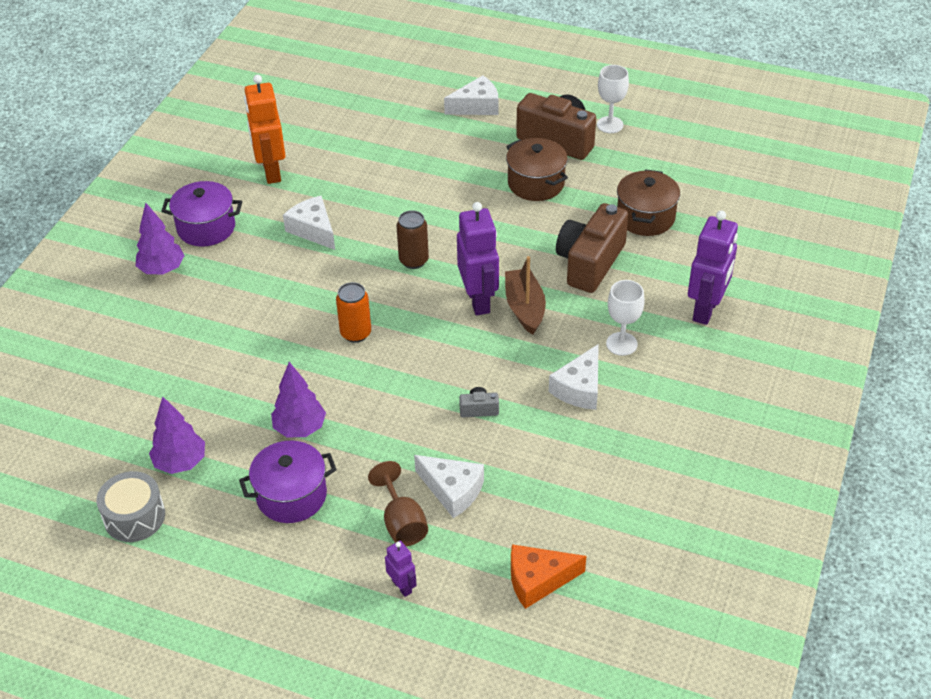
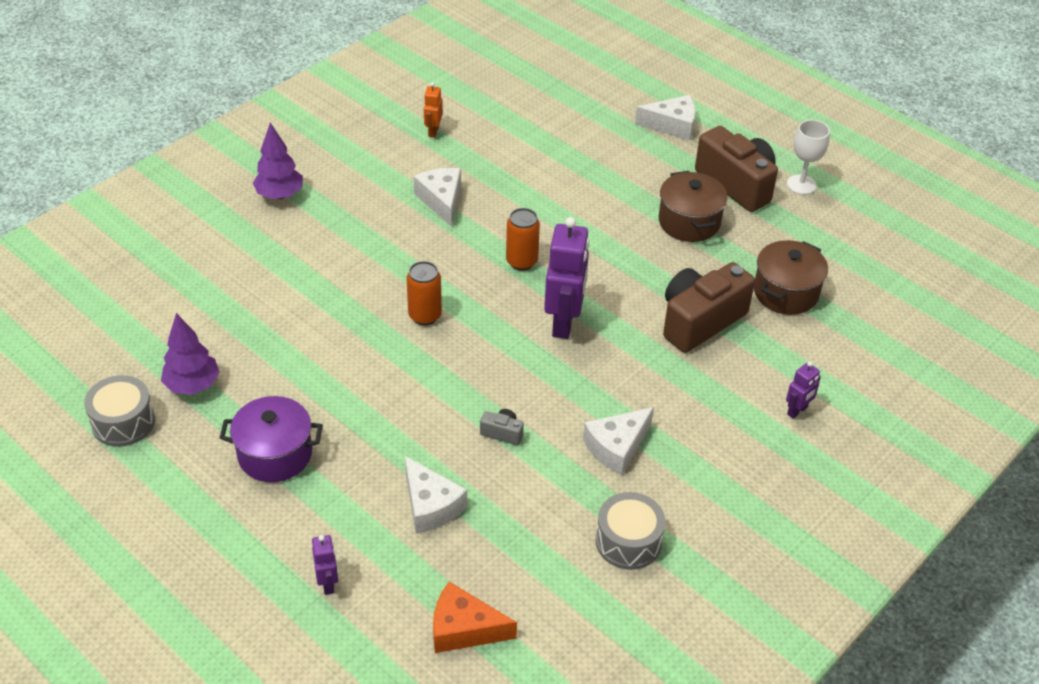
camera: 20 degrees right, 0 degrees up
purple pot [161,181,242,247] -> none
orange robot [244,75,286,184] -> orange robot [424,82,443,138], size x0.49
purple tree [271,362,326,437] -> none
brown goblet [368,461,428,546] -> none
brown can [396,210,429,269] -> orange can [506,208,540,271]
brown boat [505,256,546,335] -> none
white goblet [606,280,645,356] -> none
purple robot [688,211,738,325] -> purple robot [786,361,821,419], size x0.49
none -> grey drum [596,492,665,570]

